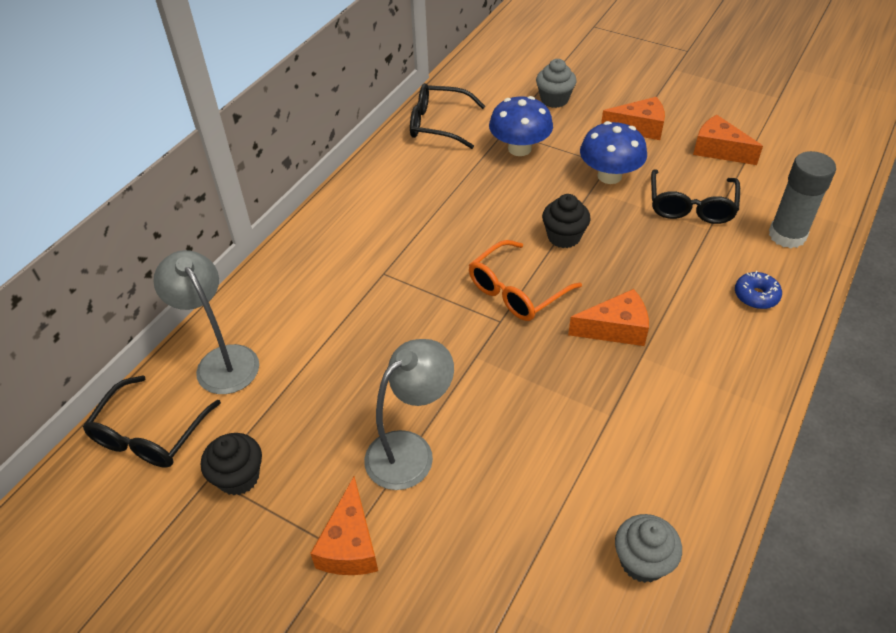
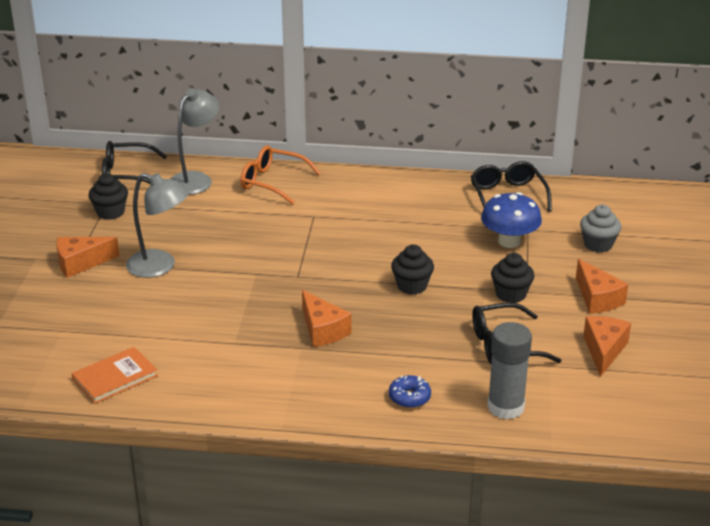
camera: 65 degrees right, 15 degrees down
orange glasses [469,240,582,321] -> orange glasses moved to [241,146,321,205]
blue mushroom [580,121,647,184] -> black cupcake [491,253,534,303]
grey cupcake [615,514,682,583] -> orange book [72,347,158,404]

